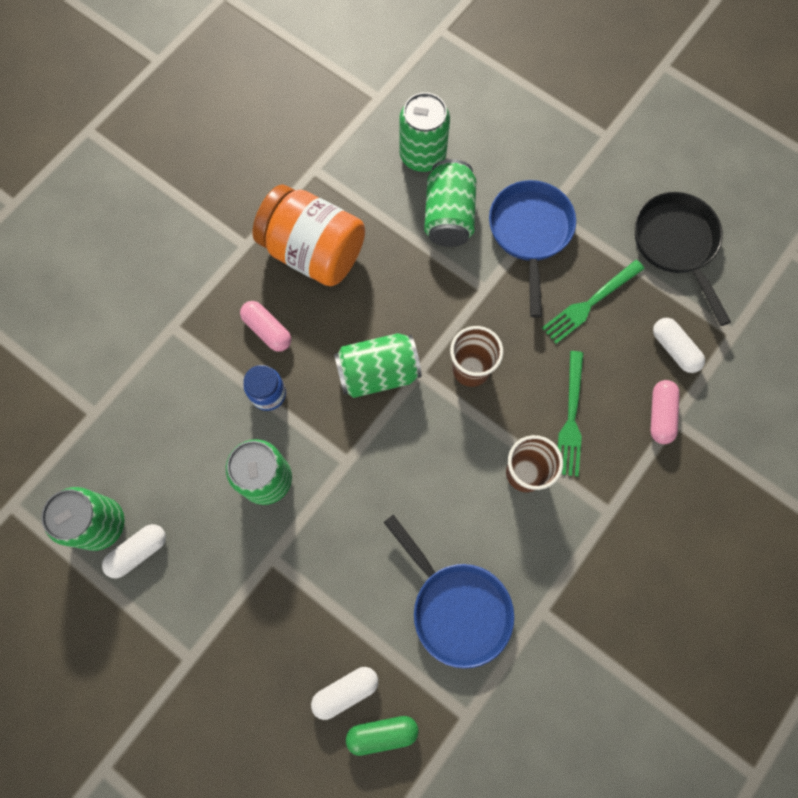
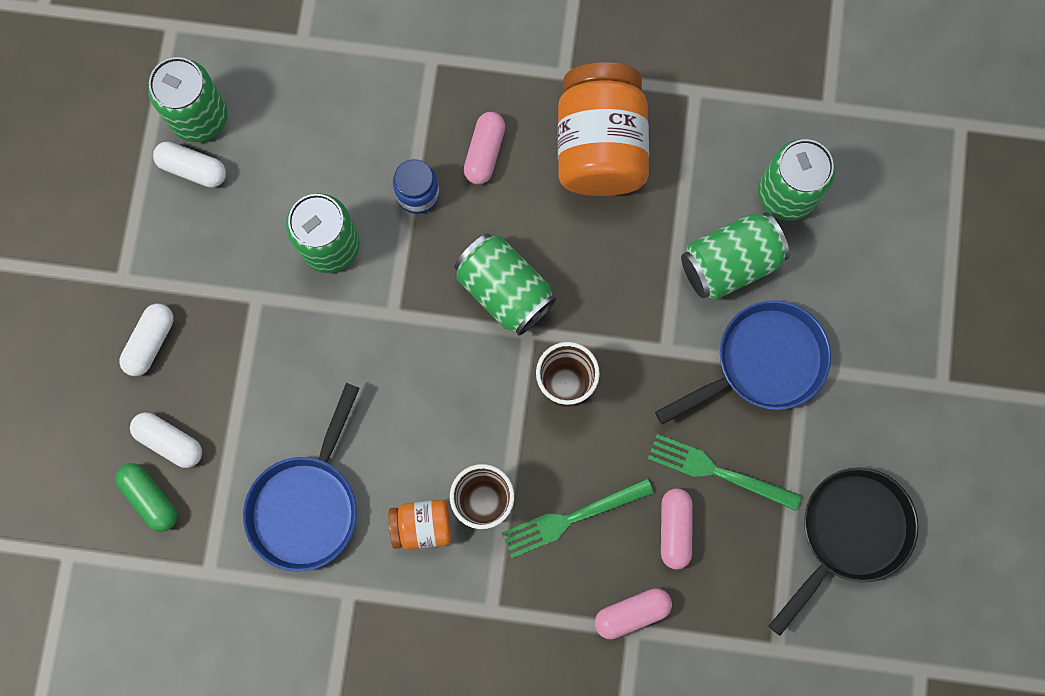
camera: 60 degrees right, 5 degrees up
white capsule [653,318,705,373] -> white capsule moved to [120,304,174,376]
none -> orange jar [388,499,451,550]
none -> pink capsule [661,488,693,570]

